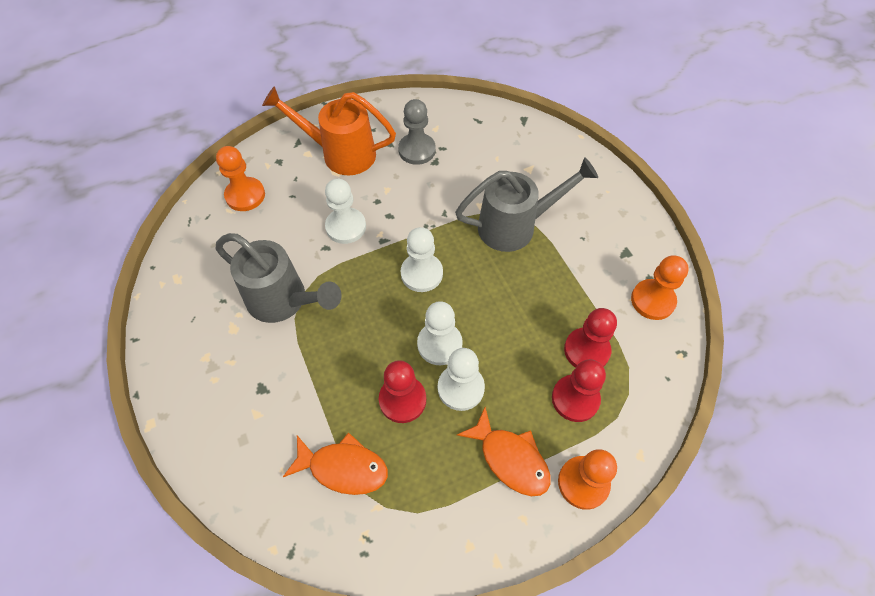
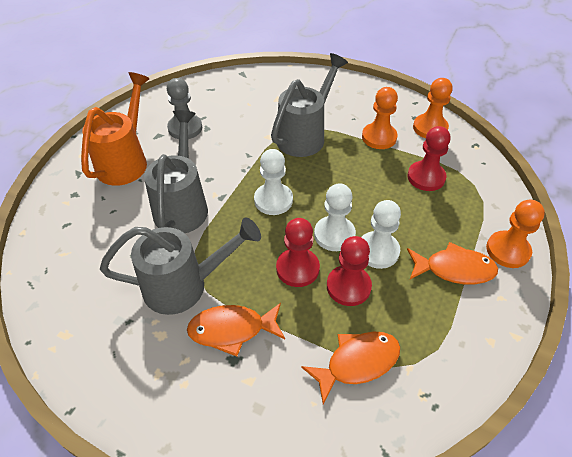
camera: 40 degrees left, 10 degrees down
orange pawn [216,146,265,211] -> orange pawn moved to [362,87,398,149]
orange watering can [262,86,396,175] -> orange watering can turned 135 degrees clockwise [81,72,149,186]
white pawn [325,178,366,244] -> grey watering can [144,110,208,233]
red pawn [552,359,606,422] -> red pawn moved to [276,218,320,287]
none -> orange fish [187,303,285,357]

